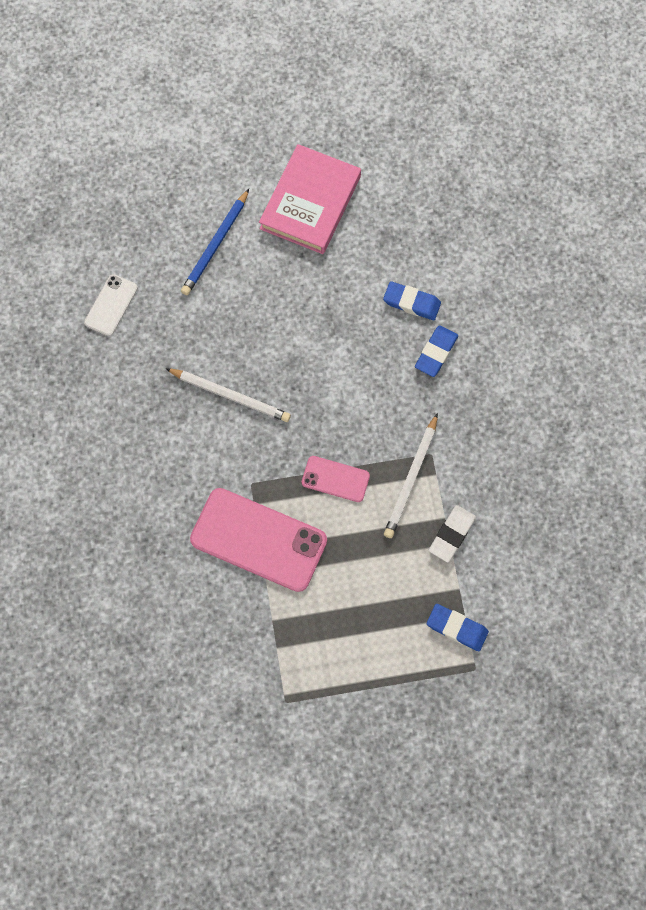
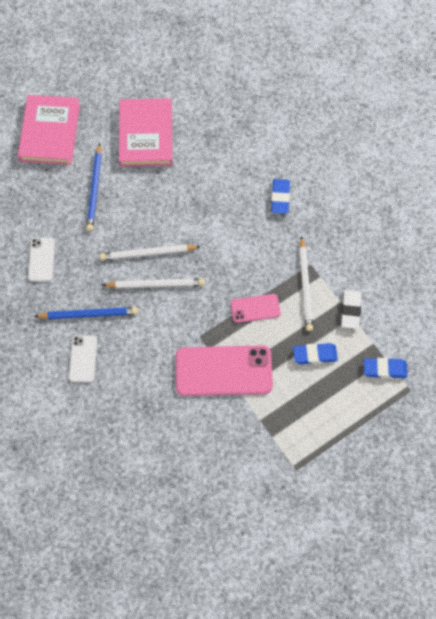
camera: 25 degrees left, 5 degrees down
blue eraser [383,281,441,320] -> blue eraser moved to [293,343,338,364]
none -> pink book [18,95,80,165]
none -> blue pencil [34,307,138,319]
none -> white phone [69,335,97,383]
none -> white pencil [100,244,201,260]

